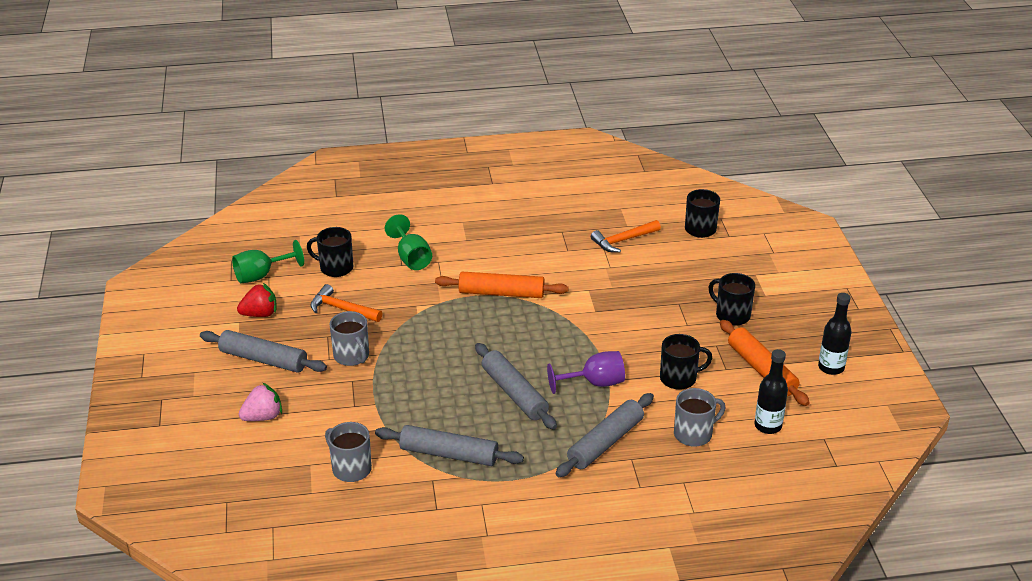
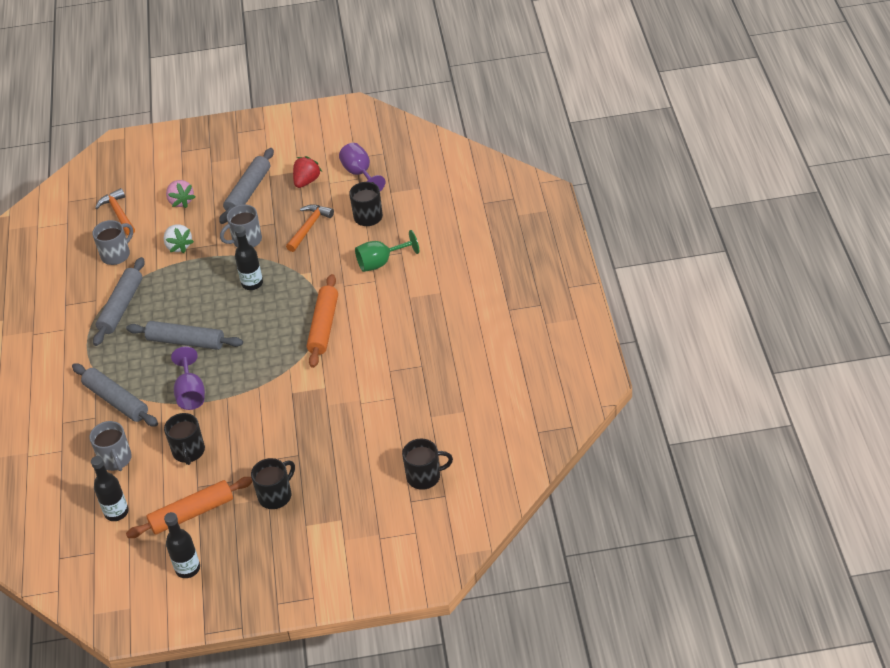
camera: 95 degrees right, 10 degrees up
green goblet [232,240,304,283] -> purple goblet [339,143,385,191]
red strawberry [237,283,277,317] -> red strawberry turned 135 degrees counterclockwise [293,156,322,188]
grey rolling pin [475,343,557,430] -> grey rolling pin turned 45 degrees clockwise [126,321,243,350]
orange hammer [591,220,661,253] -> orange hammer moved to [95,188,135,235]
none -> white strawberry [164,224,194,253]
none -> black bottle [234,226,263,290]

